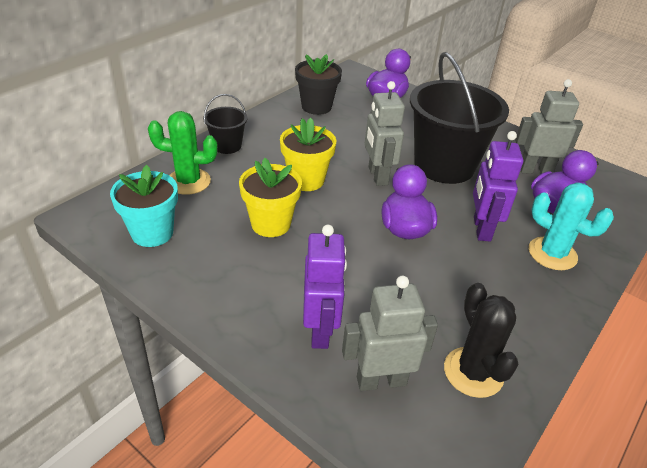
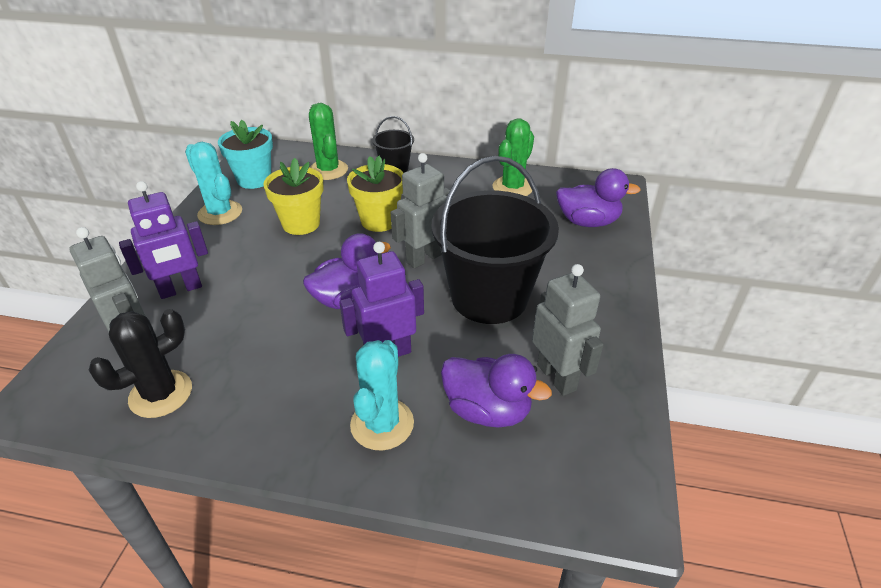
camera: 65 degrees right, 0 degrees up
black flower pot [295,54,342,115] -> green cactus [492,118,534,196]
none -> turquoise cactus [185,142,242,225]

